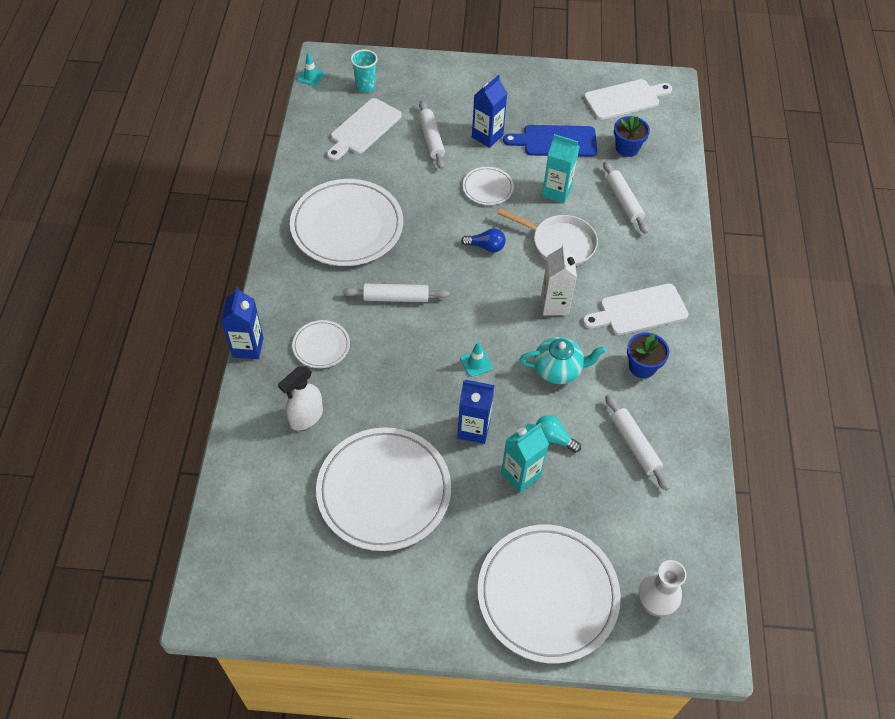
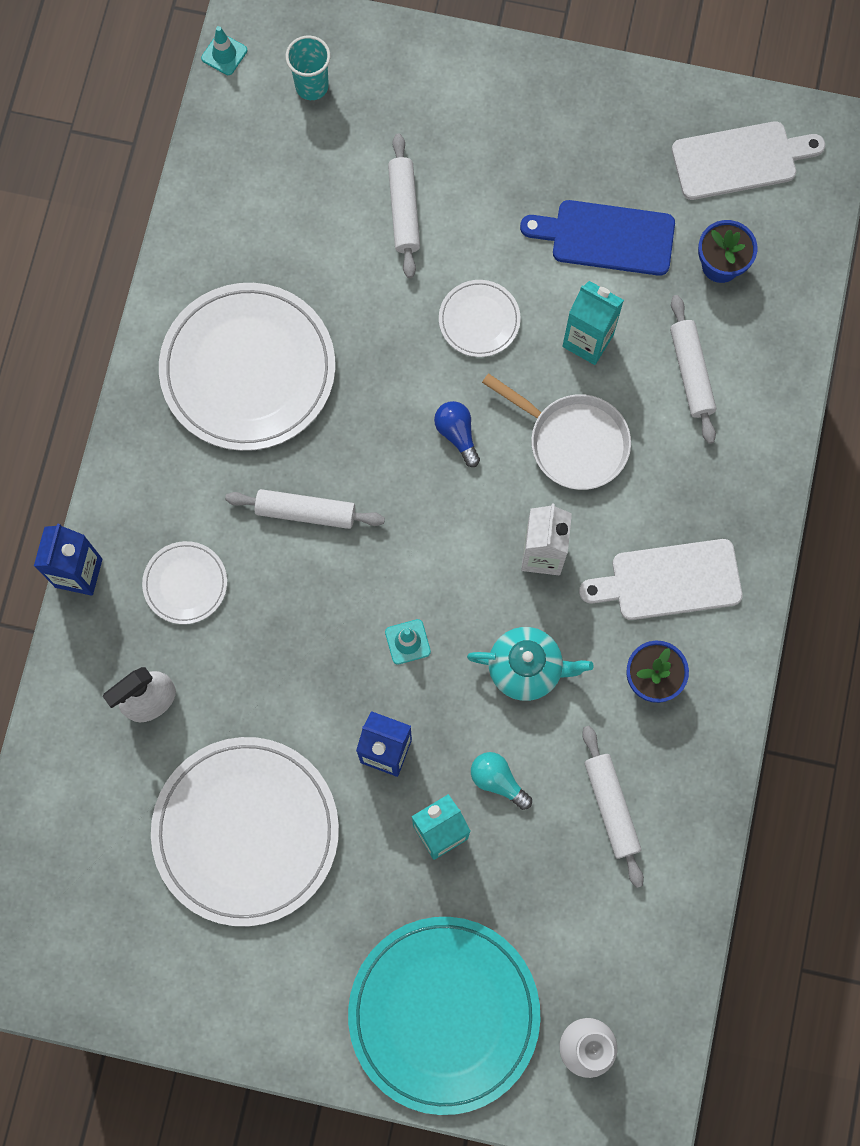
camera: 10 degrees right, 20 degrees up
white cutting board [327,98,402,161] -> none
blue light bulb [461,228,506,252] -> blue light bulb turned 135 degrees counterclockwise [434,401,480,467]
blue carton [472,75,507,148] -> none
white plate [478,525,621,663] -> turquoise plate [348,917,540,1115]

